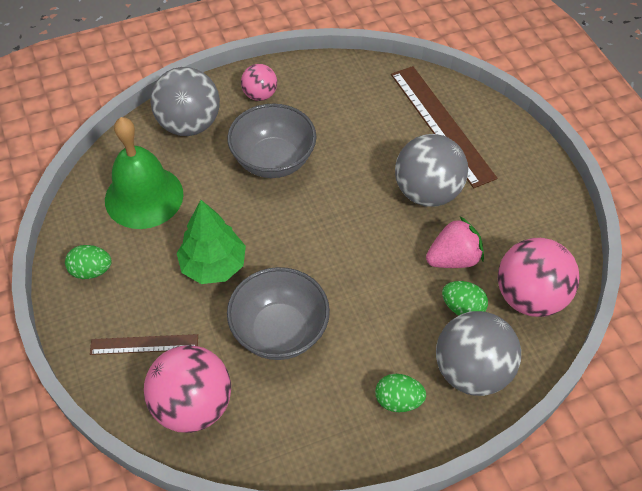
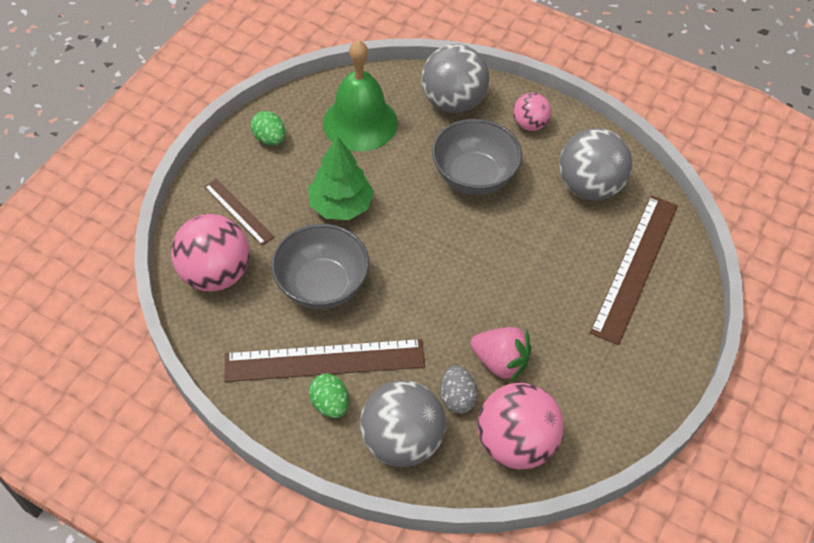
camera: 50 degrees right, 0 degrees up
grey ball [395,134,468,207] -> grey ball moved to [559,128,633,201]
green egg [442,281,488,315] -> grey egg [440,366,478,414]
none -> brown ruler [225,339,425,382]

